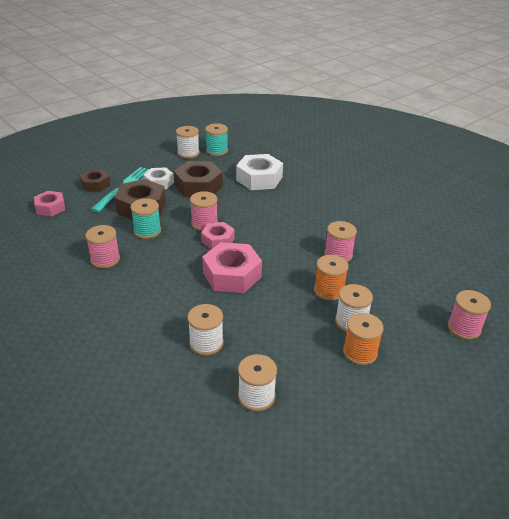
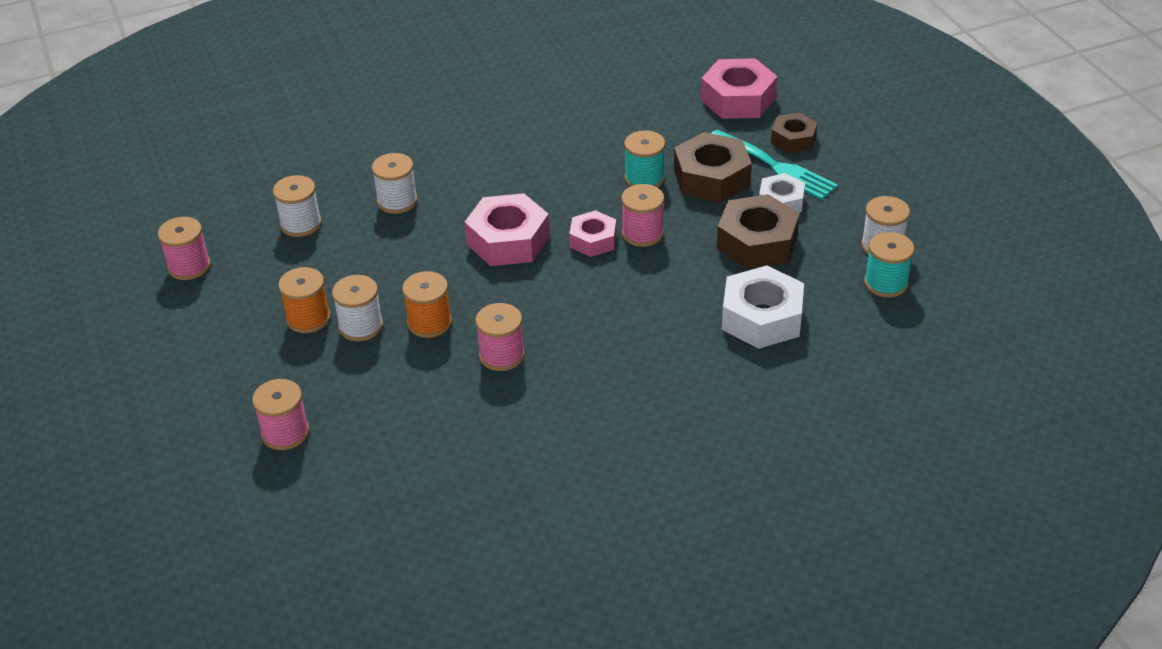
camera: 110 degrees right, 5 degrees up
pink nut [34,191,65,216] -> pink nut [701,58,777,119], size x1.64
pink spool [85,225,120,268] -> pink spool moved to [158,217,211,280]

